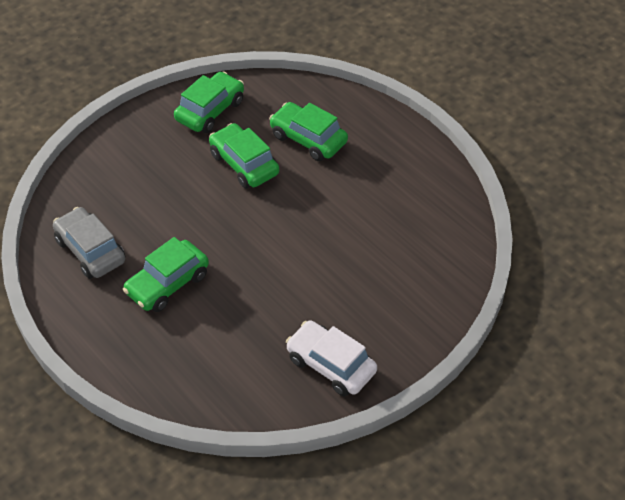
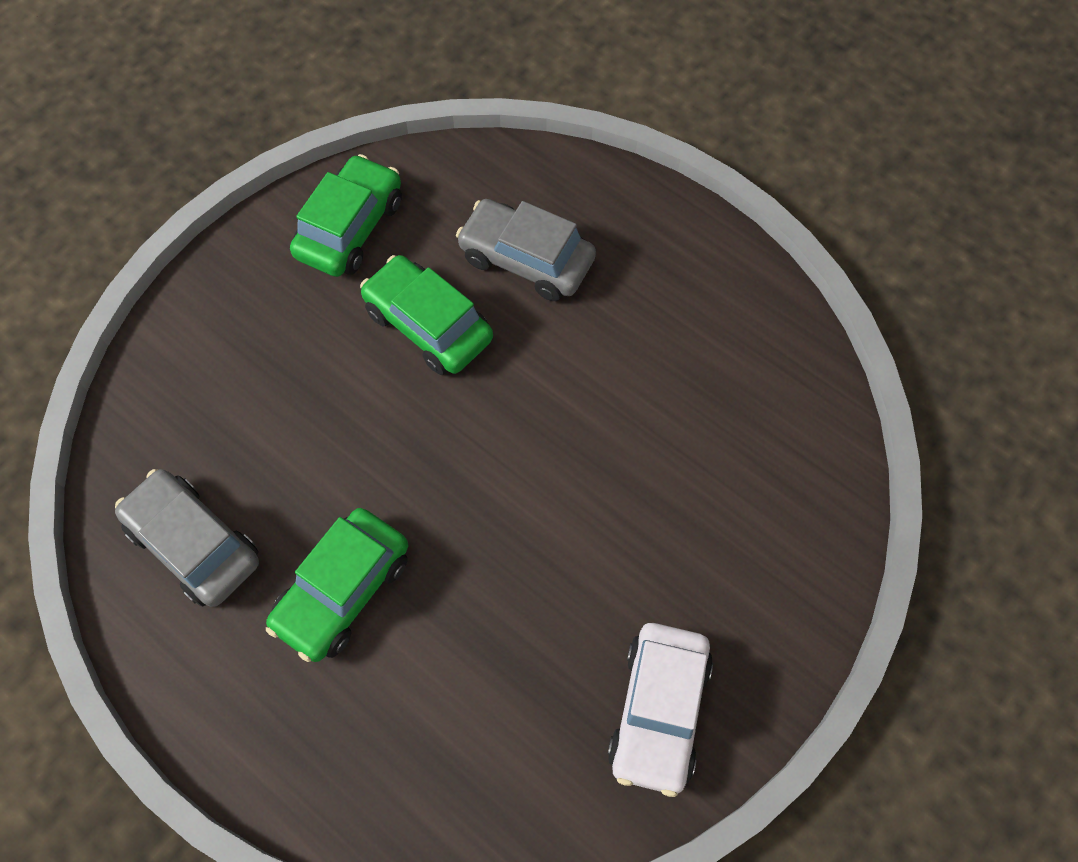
camera: 10 degrees left, 15 degrees up
green car [269,102,348,161] -> grey car [456,199,596,301]
white car [286,320,377,397] -> white car turned 105 degrees counterclockwise [608,623,713,797]

